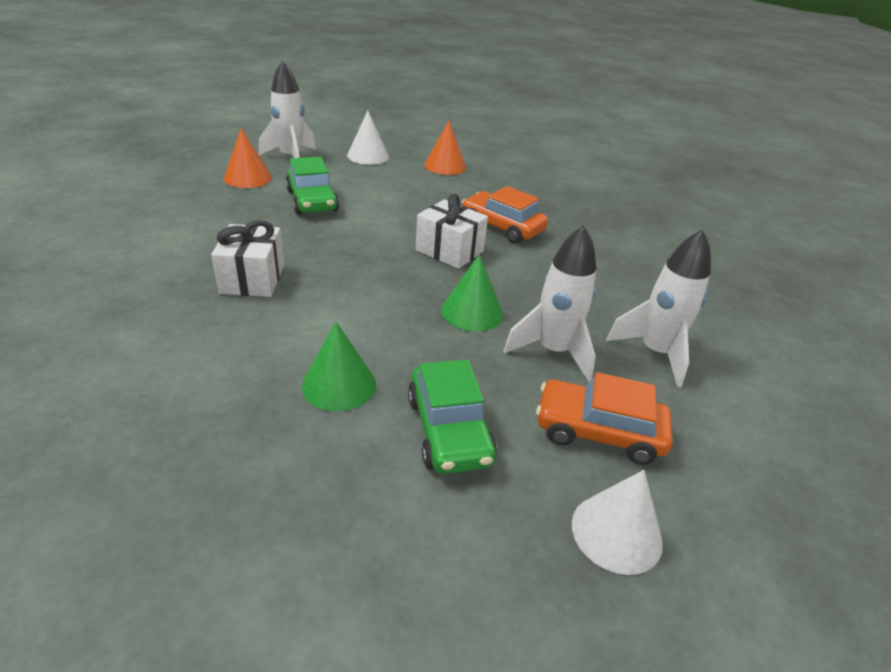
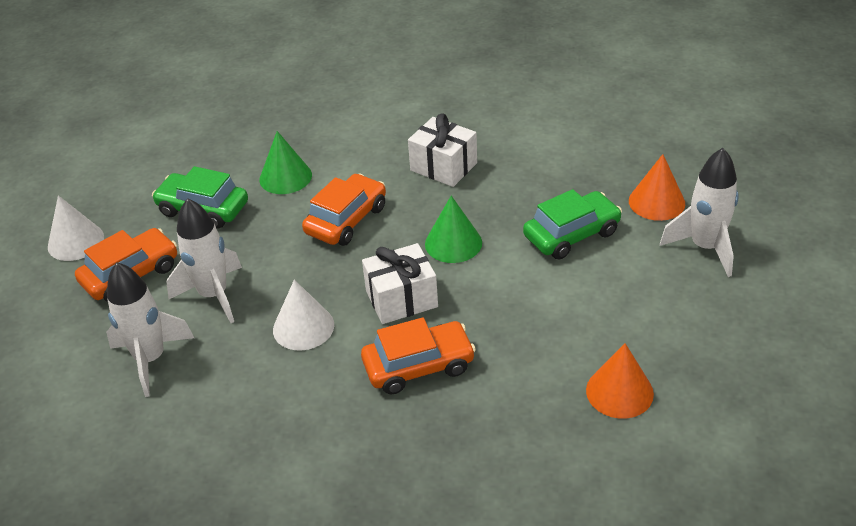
camera: 130 degrees right, 5 degrees up
green car [285,157,339,215] -> green car turned 135 degrees clockwise [523,189,622,260]
white cone [347,111,389,165] -> white cone moved to [273,280,334,351]
green cone [441,254,503,331] -> green cone moved to [425,196,482,263]
none -> orange car [302,173,386,246]

